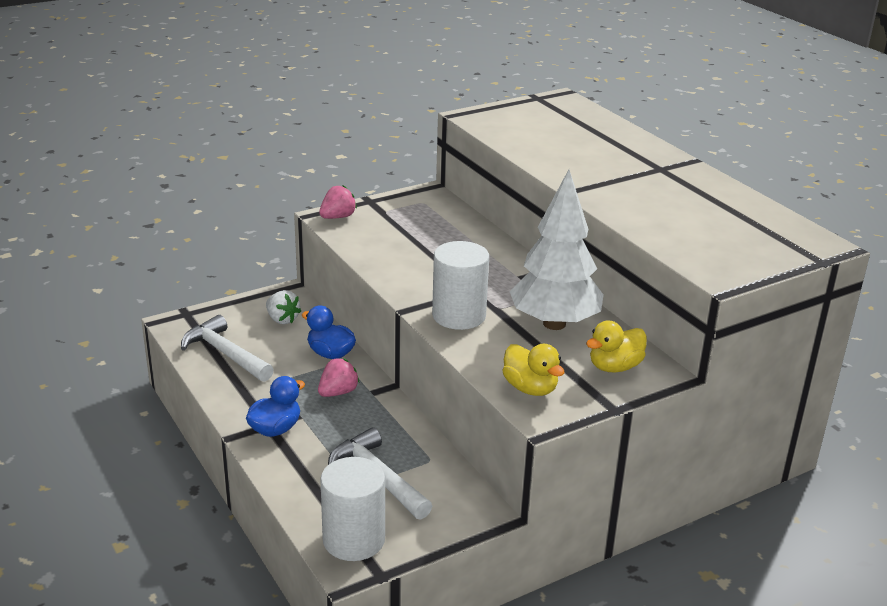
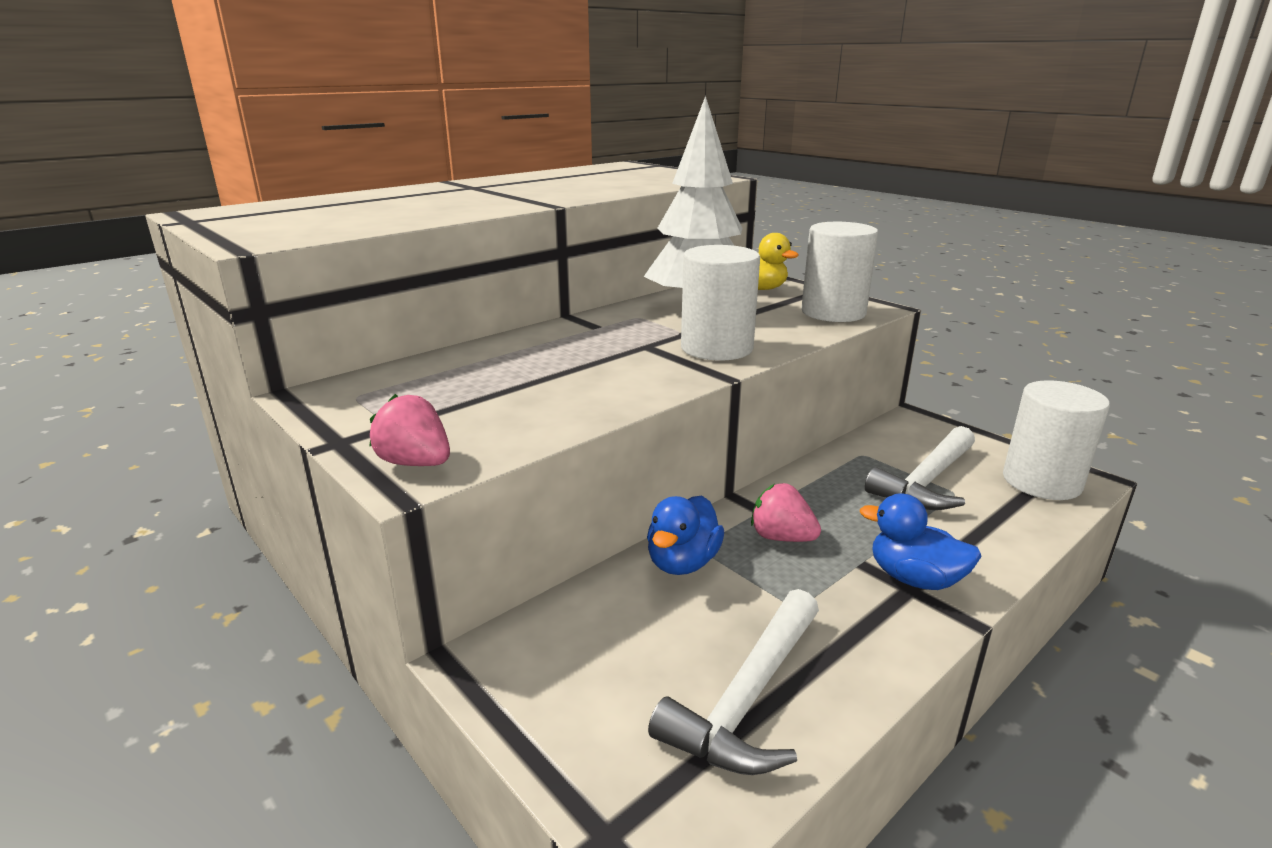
camera: 100 degrees left, 5 degrees down
white strawberry [266,290,301,324] -> none
yellow duck [502,344,565,396] -> white cylinder [801,222,878,322]

